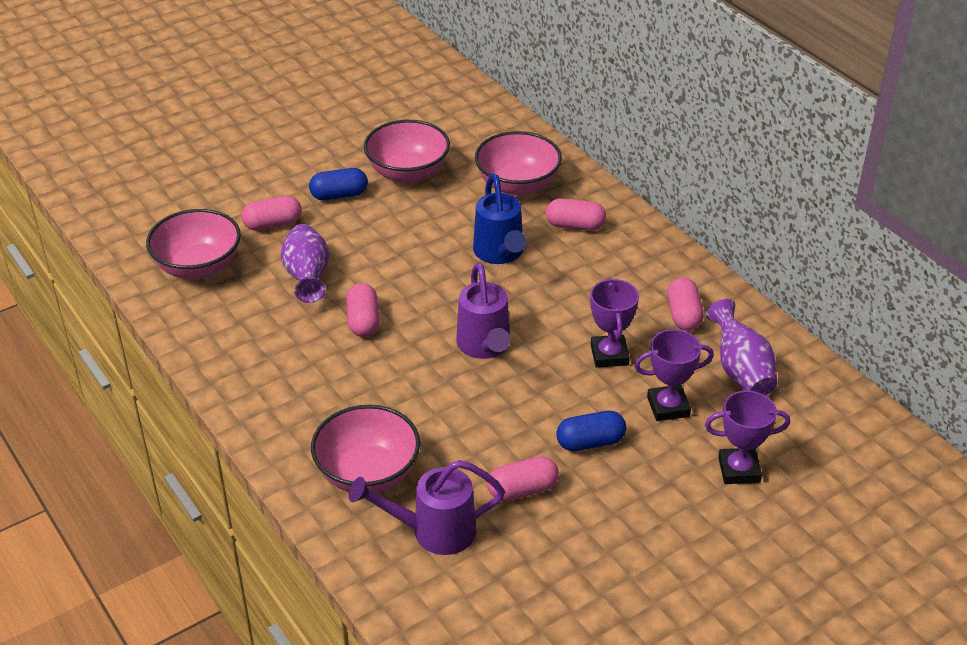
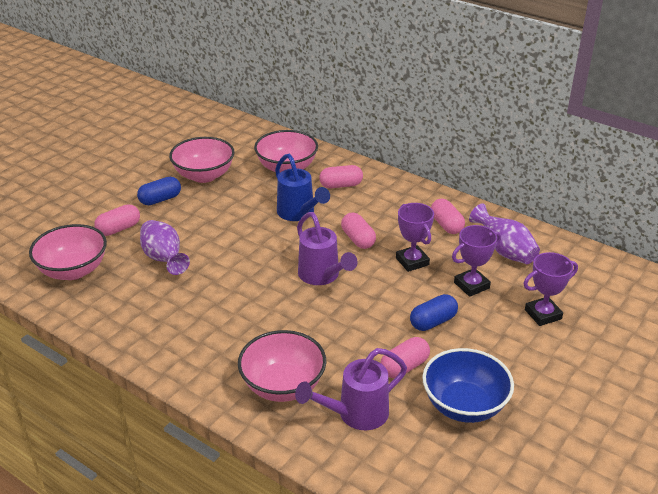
camera: 20 degrees left, 5 degrees down
pink capsule [346,283,380,337] -> pink capsule moved to [341,213,376,249]
none -> blue bowl [422,348,514,423]

